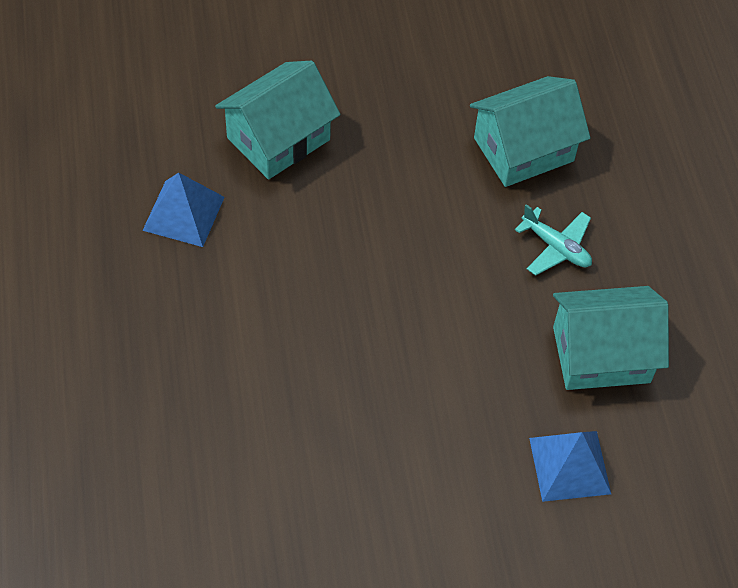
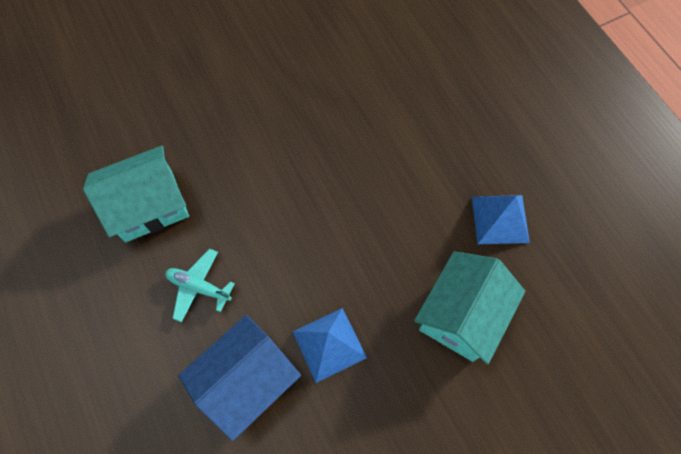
camera: 165 degrees right, 10 degrees up
turquoise house [470,76,590,187] -> blue house [178,315,301,441]
blue pyramid [529,431,611,502] -> blue pyramid moved to [293,308,367,383]

